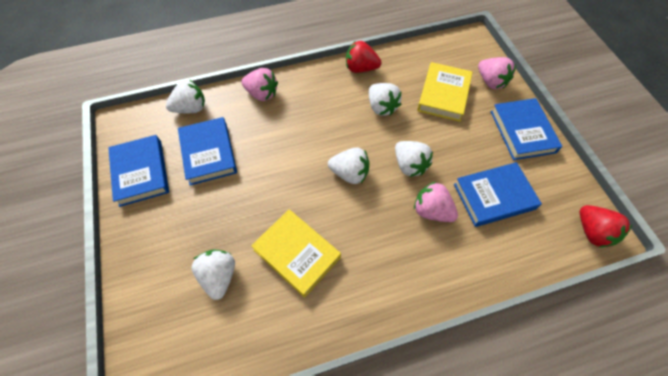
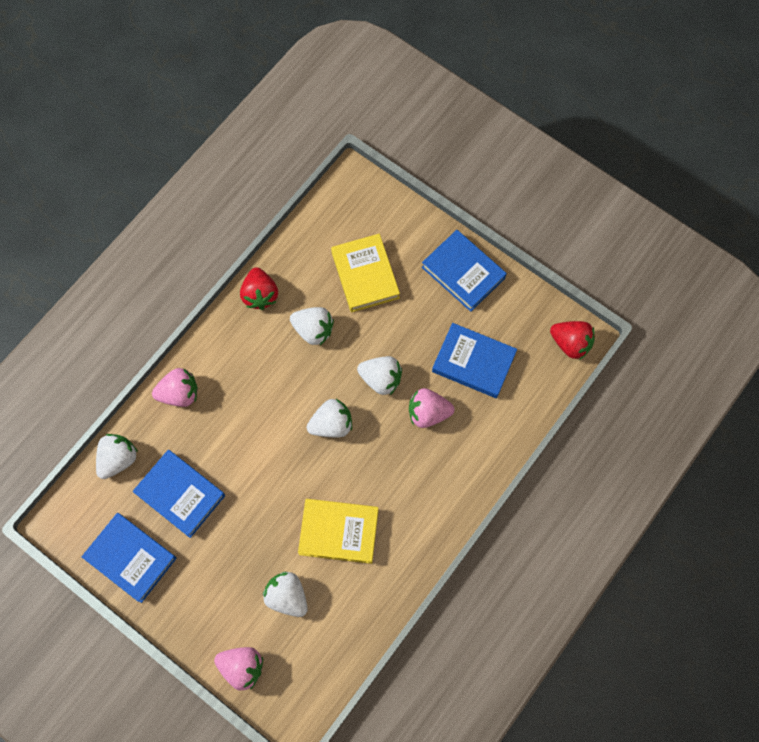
camera: 35 degrees left, 10 degrees up
red strawberry [346,41,381,73] -> red strawberry turned 75 degrees counterclockwise [240,267,278,310]
blue book [454,162,542,227] -> blue book turned 75 degrees clockwise [432,323,517,398]
pink strawberry [478,57,516,89] -> pink strawberry moved to [214,647,263,690]

